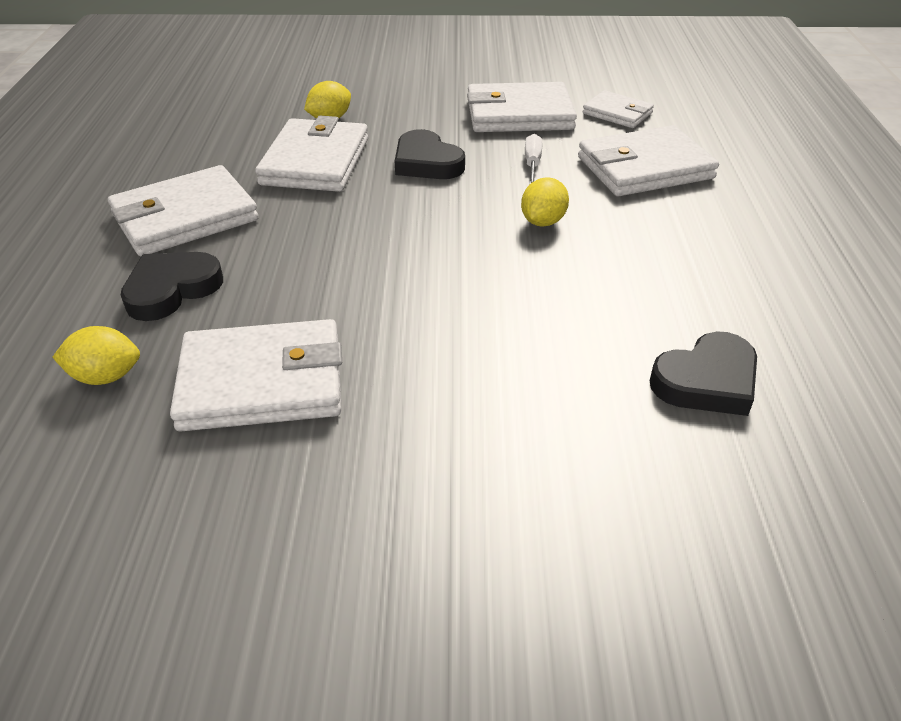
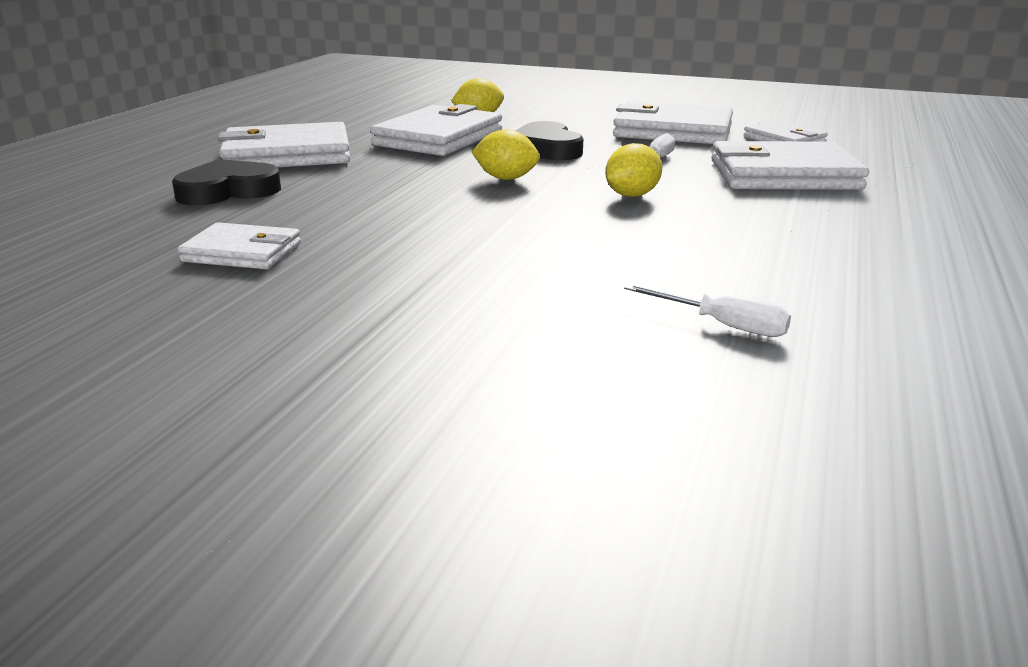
camera: 20 degrees right, 15 degrees down
yellow lemon [53,326,140,385] -> yellow lemon moved to [472,129,540,180]
white wallet [170,319,342,431] -> white wallet [178,222,301,269], size x0.57
black heart [650,332,757,416] -> white screwdriver [624,284,791,337]

